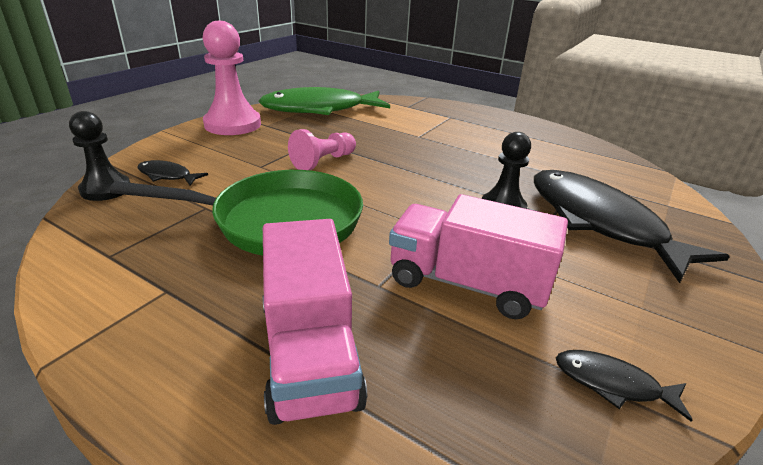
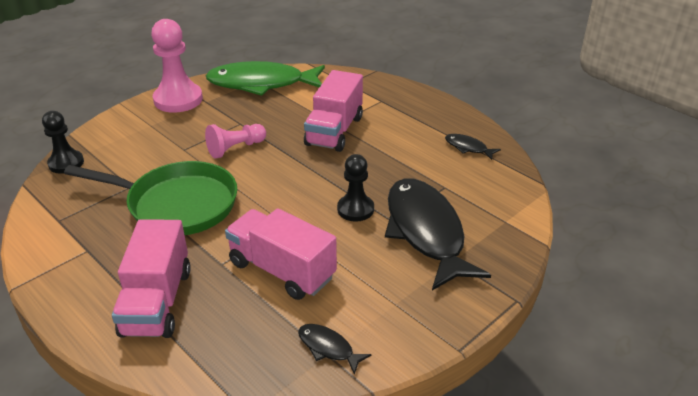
camera: 15 degrees right, 5 degrees up
black fish [138,160,208,186] -> black fish moved to [445,134,501,160]
none -> pink truck [304,70,363,152]

